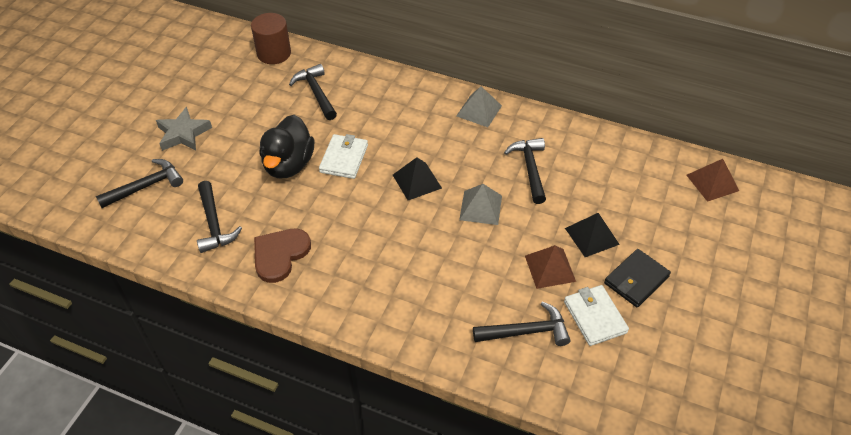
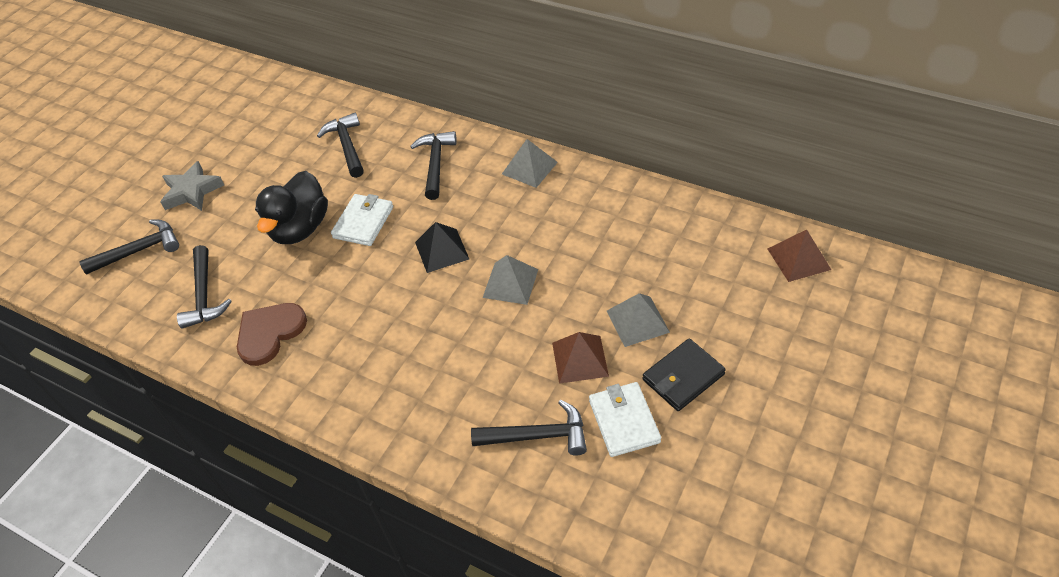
camera: 10 degrees right, 0 degrees up
brown cylinder [251,13,291,64] -> none
black hammer [504,138,546,204] -> black hammer moved to [410,131,457,200]
black pyramid [565,213,620,257] -> grey pyramid [607,293,670,347]

